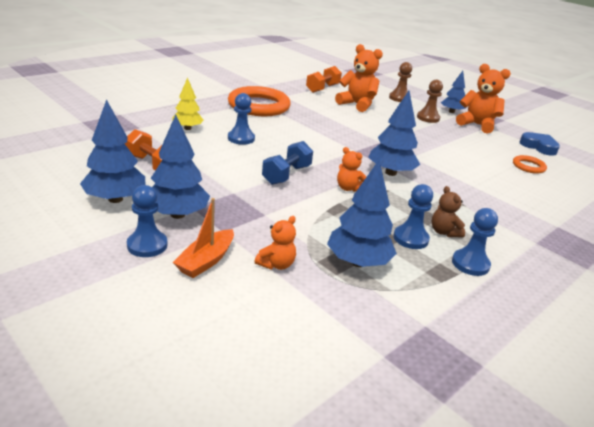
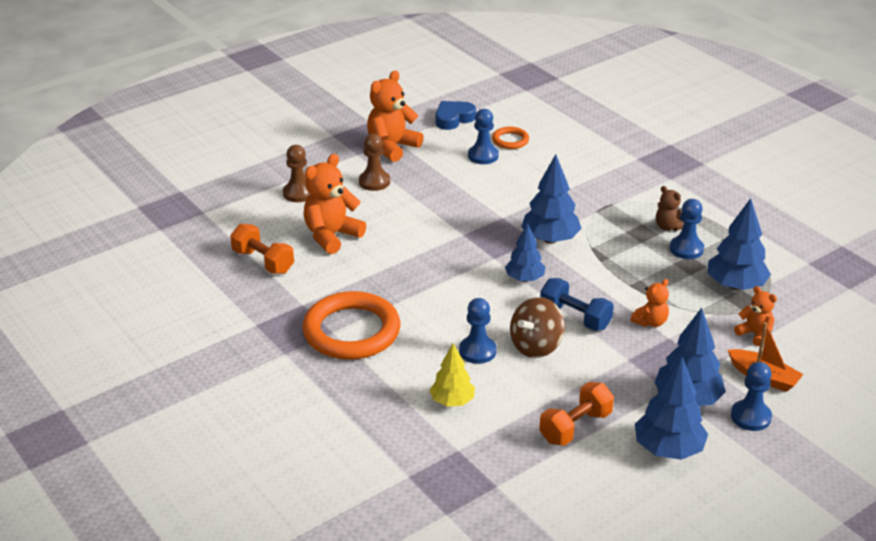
camera: 80 degrees left, 5 degrees up
orange teddy bear [337,147,367,192] -> orange teddy bear moved to [630,279,669,327]
brown teddy bear [432,186,465,237] -> brown teddy bear turned 60 degrees clockwise [656,186,684,231]
blue tree [441,71,465,113] -> blue tree moved to [505,223,545,282]
blue pawn [452,208,498,276] -> blue pawn moved to [468,109,499,164]
none -> brown spinning top [510,297,565,358]

